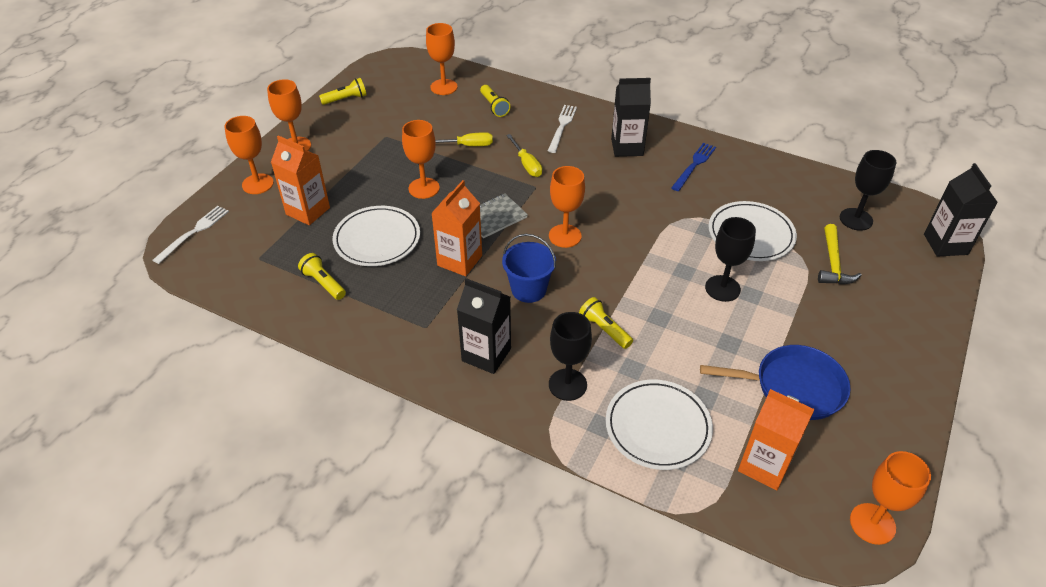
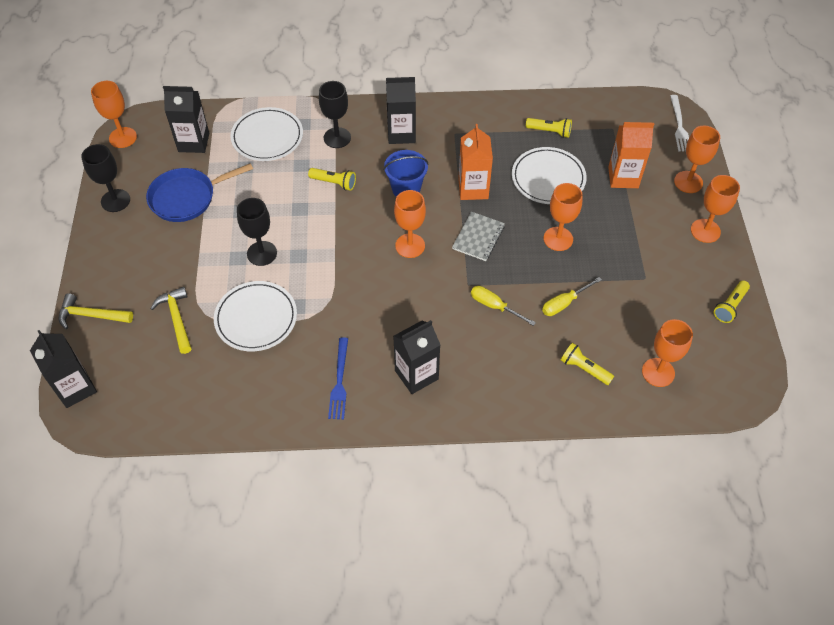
camera: 150 degrees right, 10 degrees up
white fork [548,105,577,153] -> none
orange carton [738,389,814,490] -> black carton [163,86,209,153]
black goblet [840,150,896,231] -> black goblet moved to [81,144,130,212]
none -> yellow hammer [59,293,133,329]

